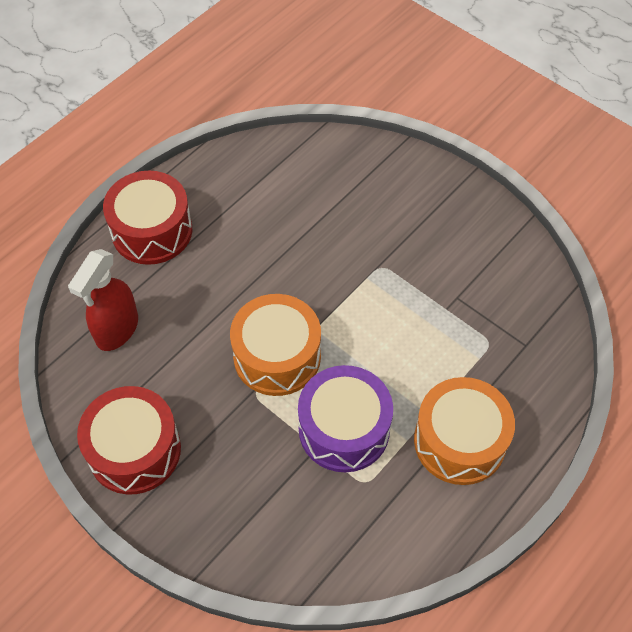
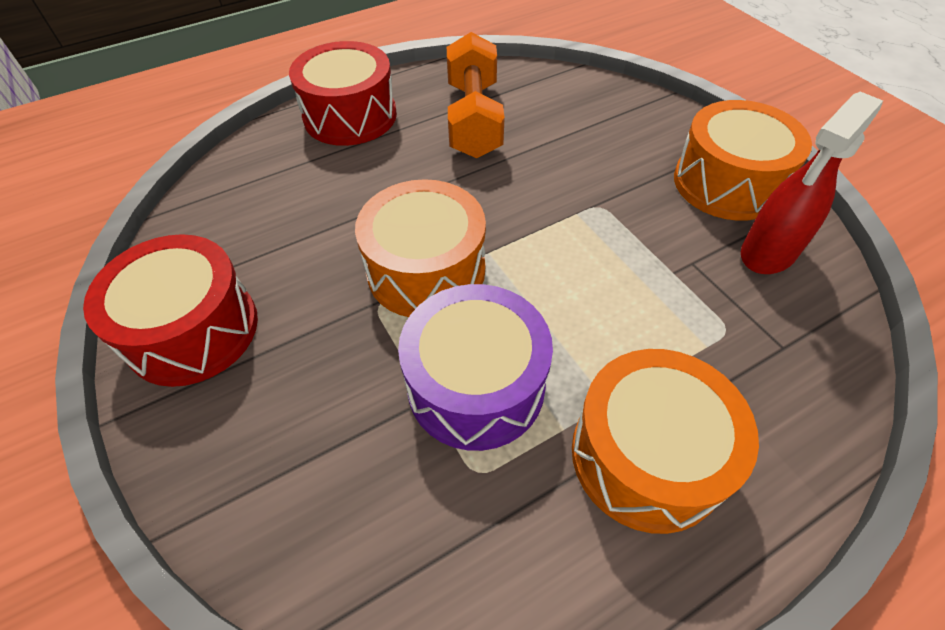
camera: 20 degrees right, 5 degrees down
red spray bottle [68,249,138,351] -> red spray bottle moved to [741,92,883,274]
none -> orange dumbbell [447,32,505,158]
none -> orange drum [674,100,812,221]

